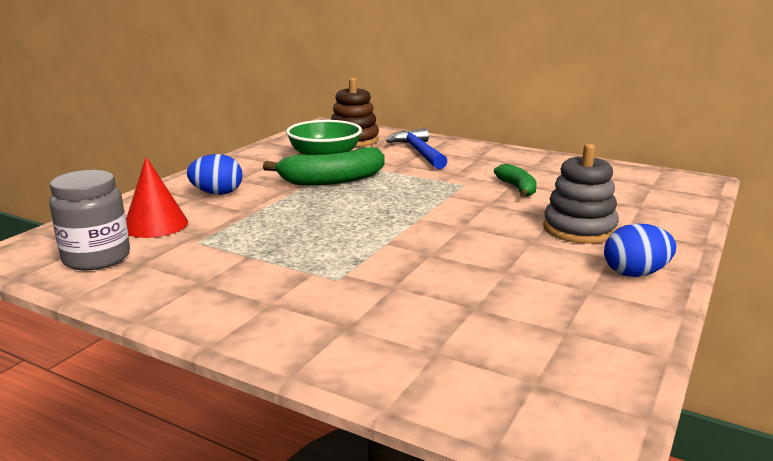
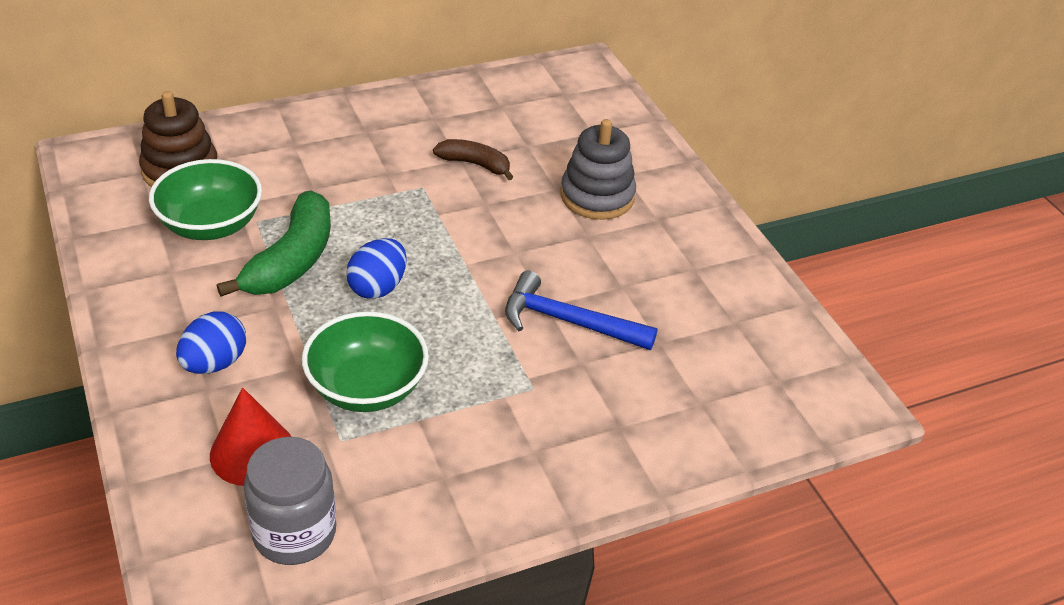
camera: 55 degrees left, 20 degrees up
blue hammer [386,128,448,169] -> blue hammer moved to [505,271,658,350]
green banana [494,164,537,197] -> brown banana [433,139,513,180]
blue egg [604,224,676,277] -> blue egg moved to [346,238,407,299]
none -> green bowl [302,311,429,412]

